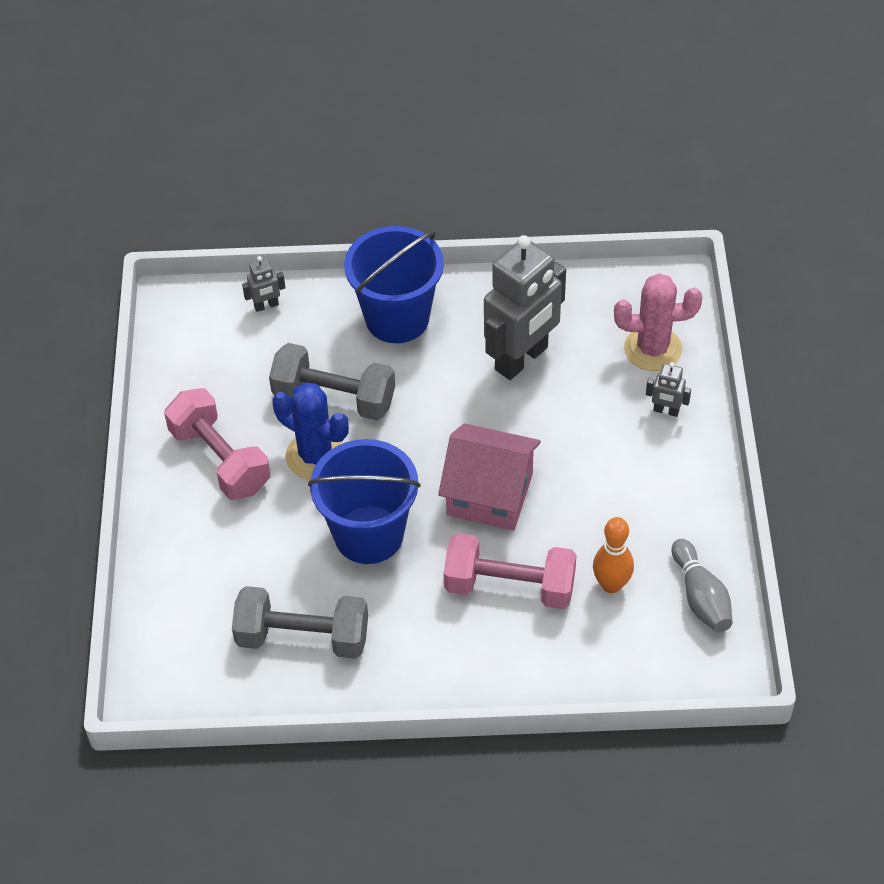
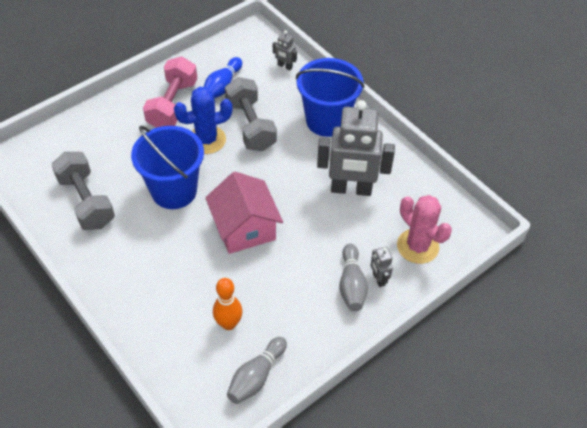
camera: 50 degrees right, 0 degrees up
blue cactus [272,382,349,480] -> blue cactus turned 75 degrees clockwise [174,87,233,154]
pink dumbbell [444,533,576,609] -> none
none -> blue bowling pin [204,57,242,98]
none -> grey bowling pin [339,244,368,311]

